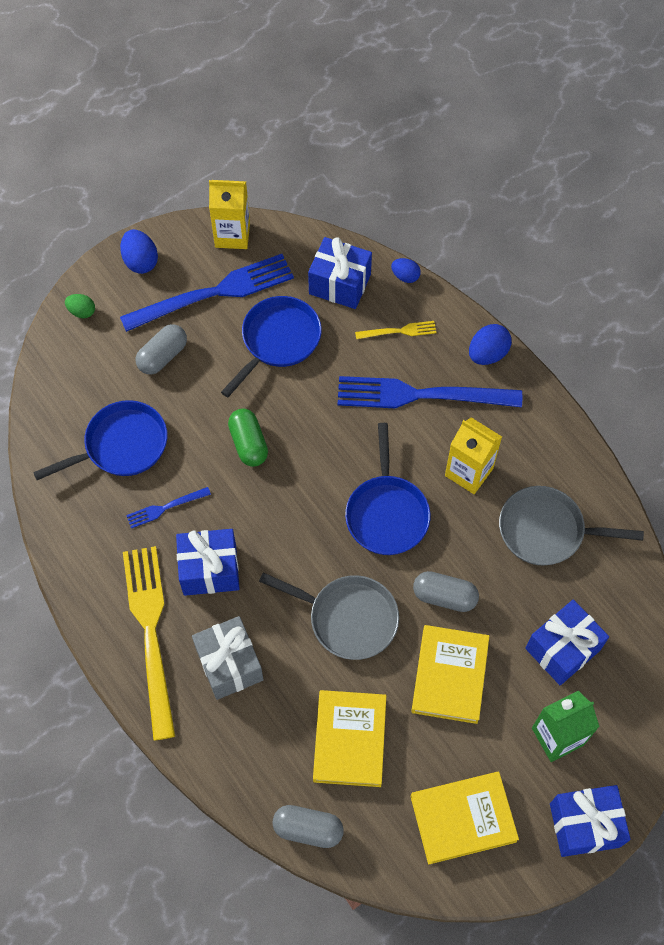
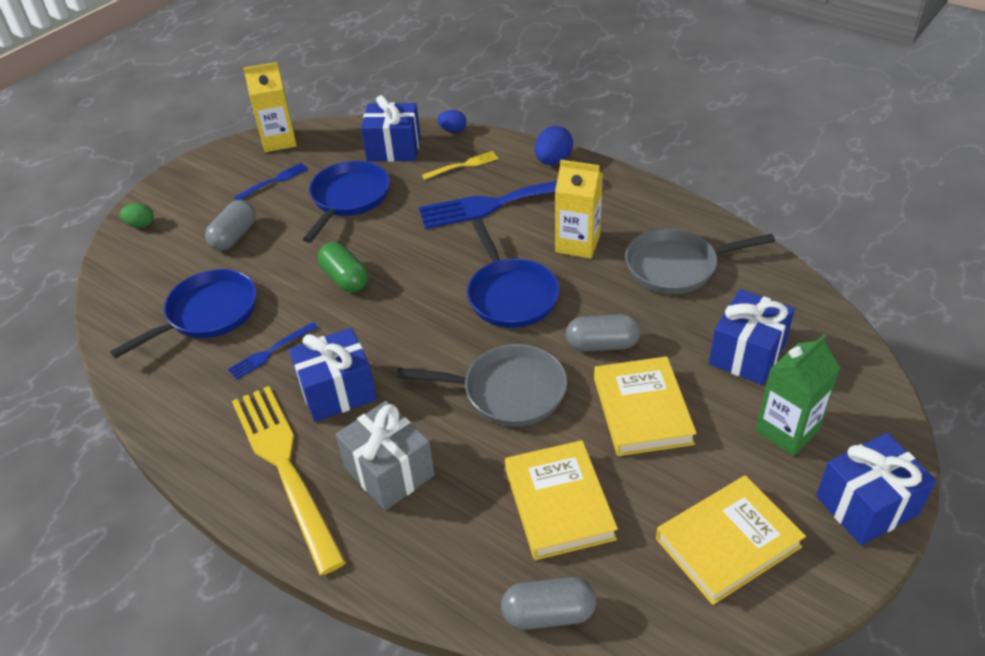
camera: 15 degrees left, 20 degrees down
blue egg [120,229,158,274] -> none
blue fork [120,254,294,332] -> blue fork [234,163,308,200], size x0.45

